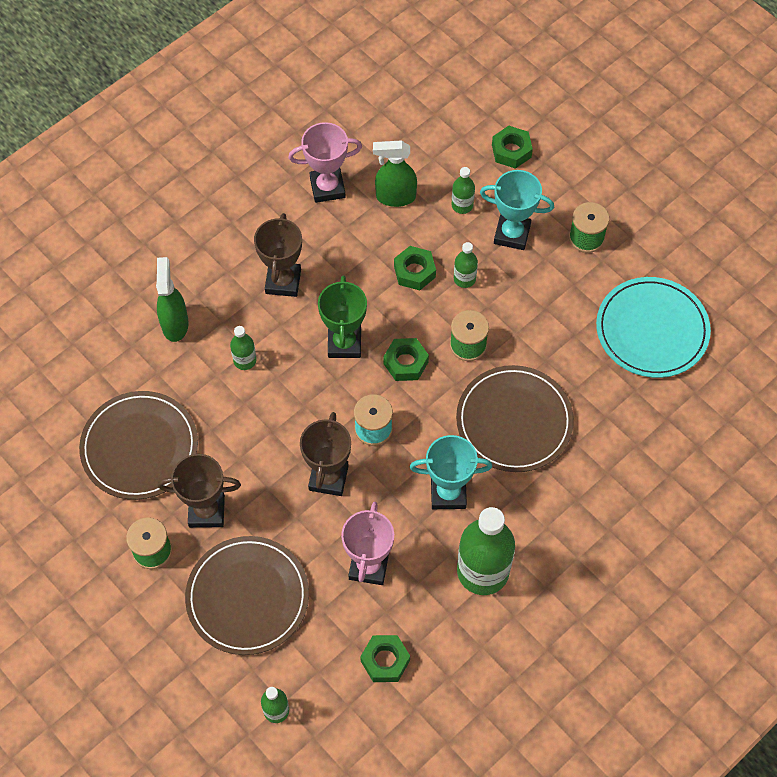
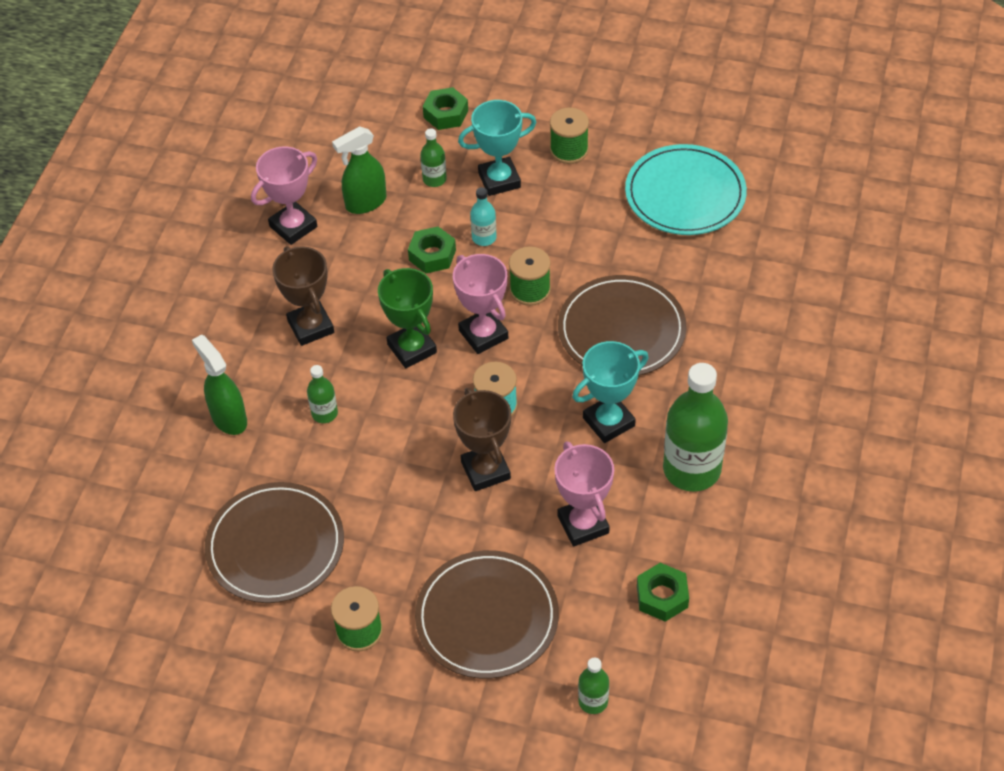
camera: 30 degrees left, 10 degrees down
brown trophy [158,454,241,528] -> none
green nut [383,338,429,381] -> pink trophy [453,254,508,354]
green bottle [454,242,478,288] -> turquoise bottle [470,187,496,246]

